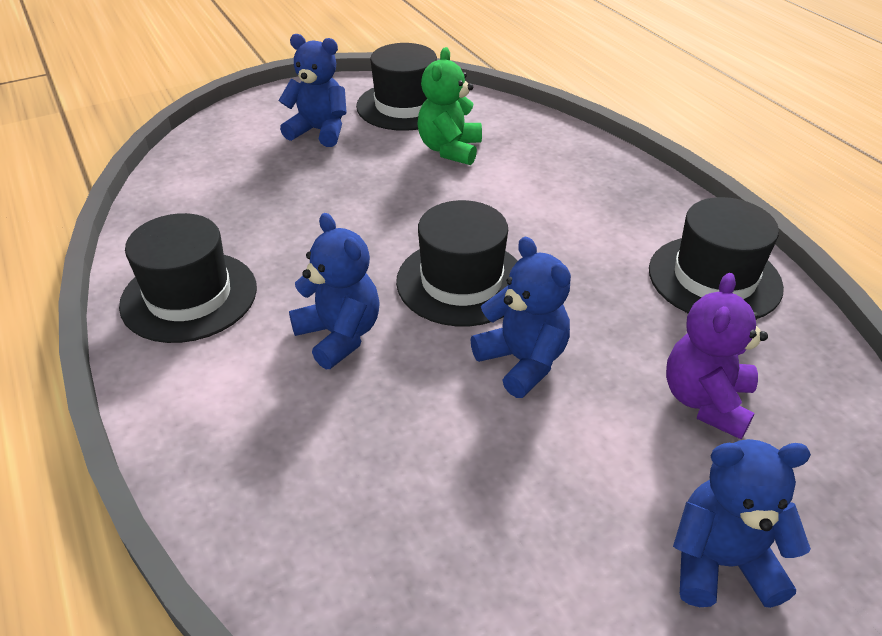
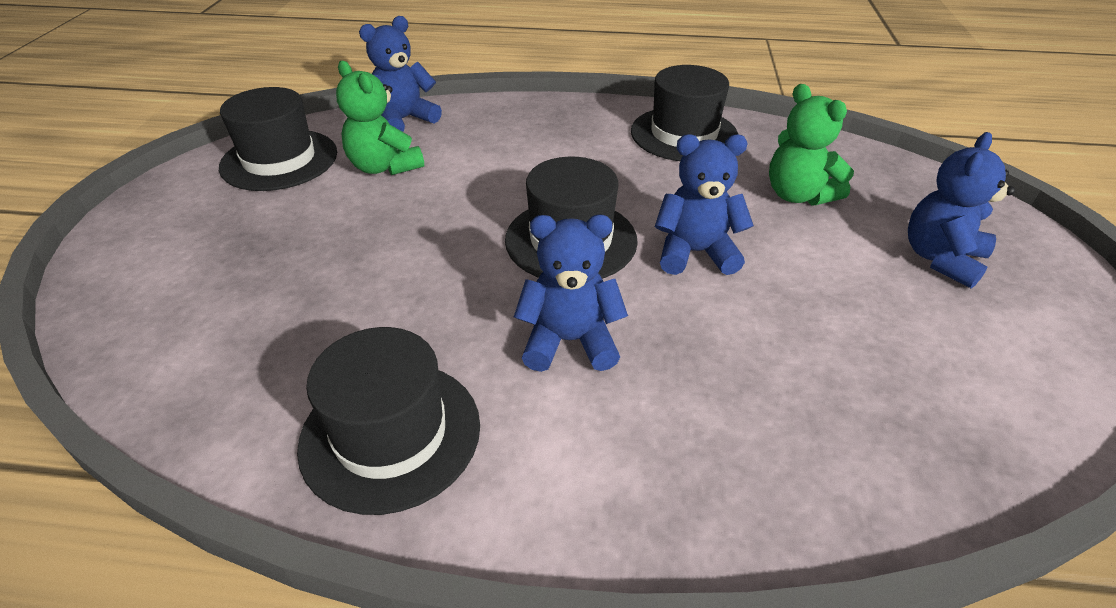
camera: 55 degrees left, 0 degrees up
blue teddy bear [278,34,347,147] -> blue teddy bear moved to [359,16,442,132]
purple teddy bear [666,273,768,439] -> green teddy bear [769,84,854,206]

